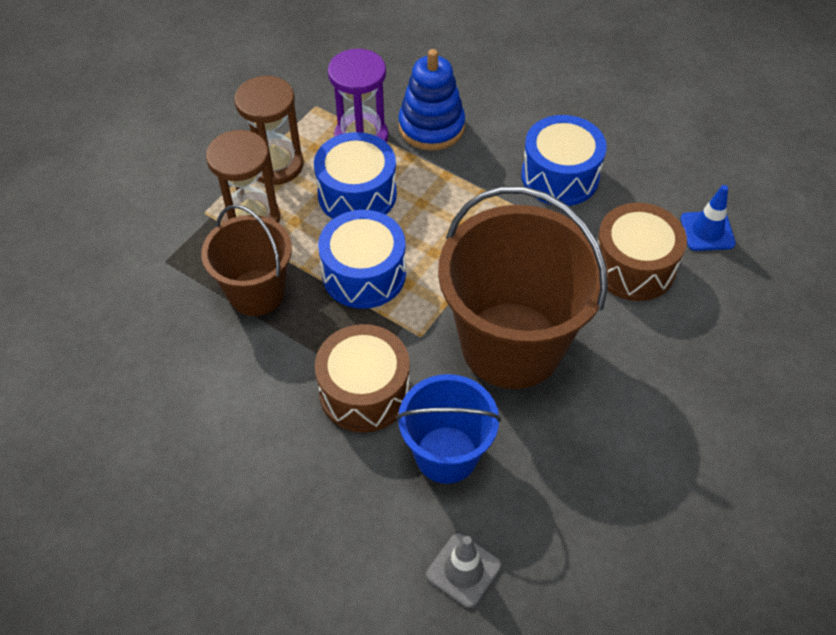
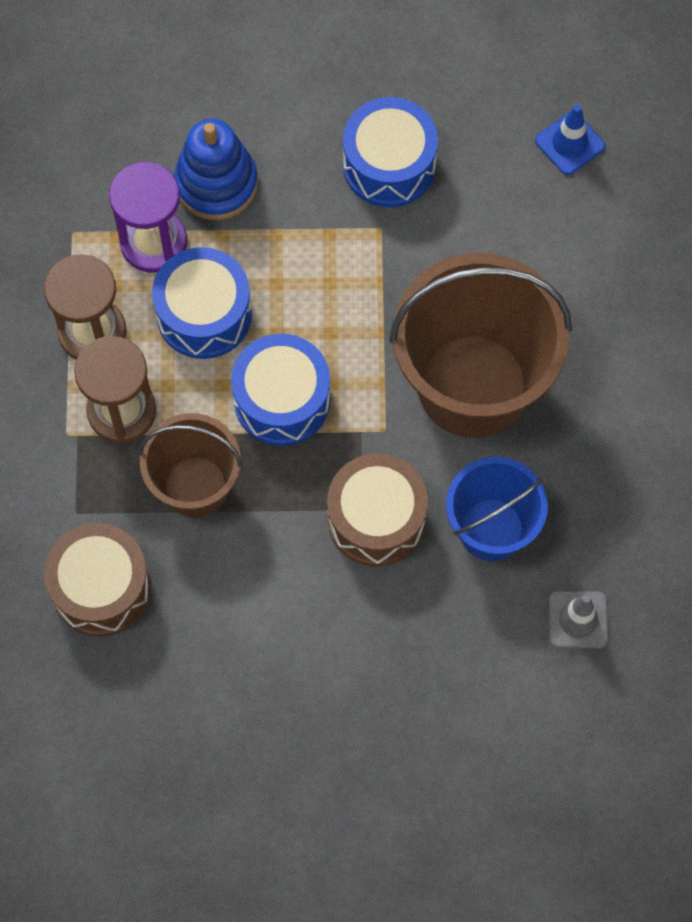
camera: 35 degrees left, 15 degrees up
brown drum [598,203,687,301] -> brown drum moved to [44,523,151,636]

